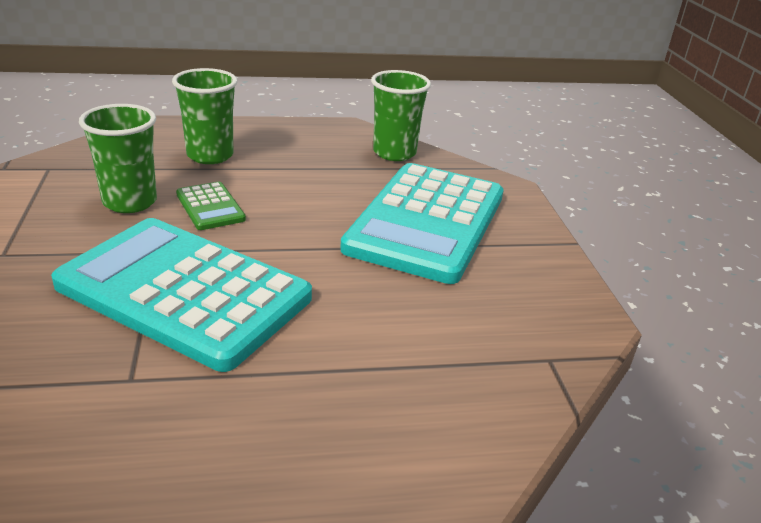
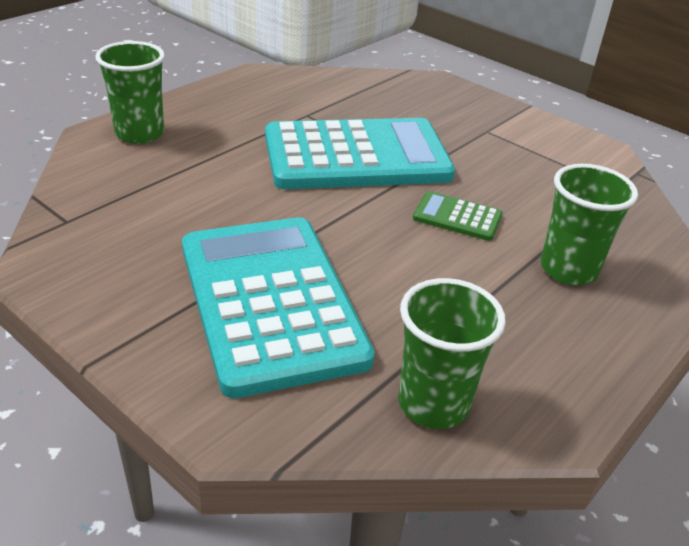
camera: 140 degrees right, 5 degrees up
green cup [79,104,157,213] -> green cup moved to [95,41,165,144]

